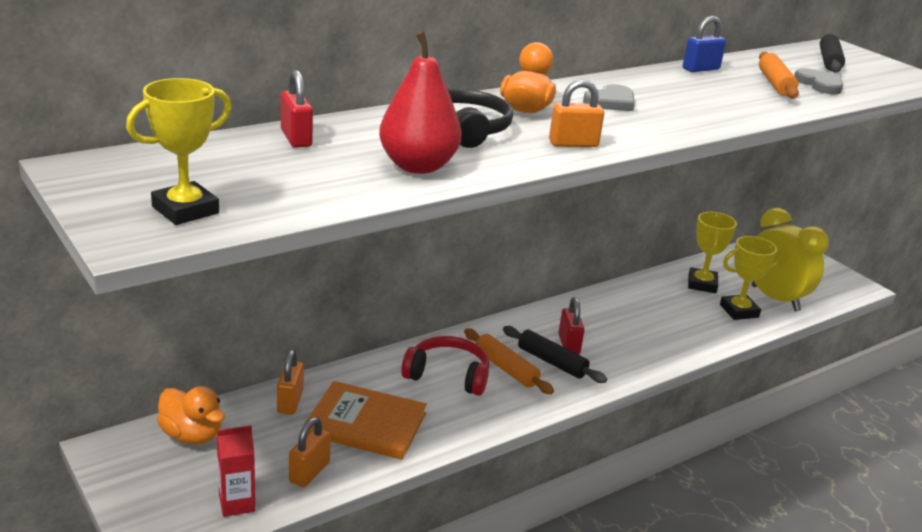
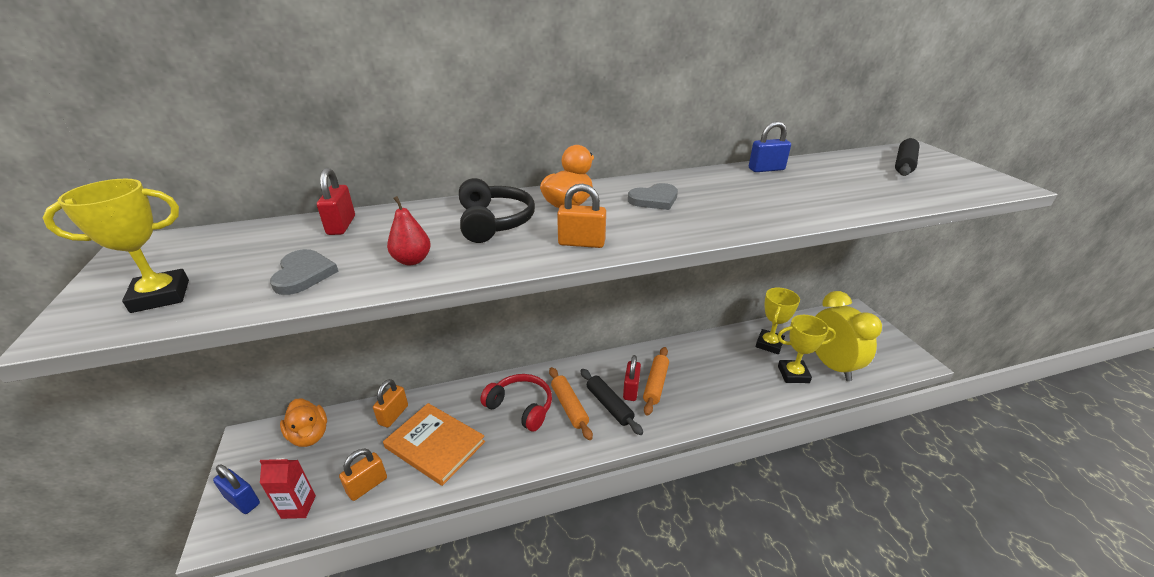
camera: 20 degrees right, 5 degrees up
red pear [379,31,462,174] -> red pear [387,196,431,265], size x0.55
orange rolling pin [759,52,799,99] -> orange rolling pin moved to [643,347,669,416]
grey heart [794,68,843,94] -> grey heart moved to [270,249,339,295]
none -> blue padlock [213,465,260,514]

